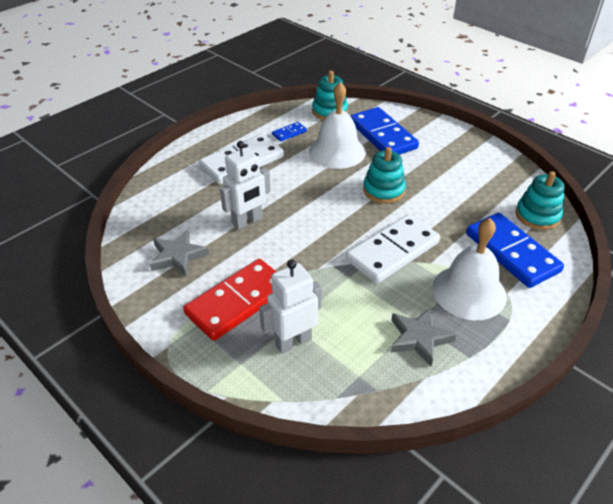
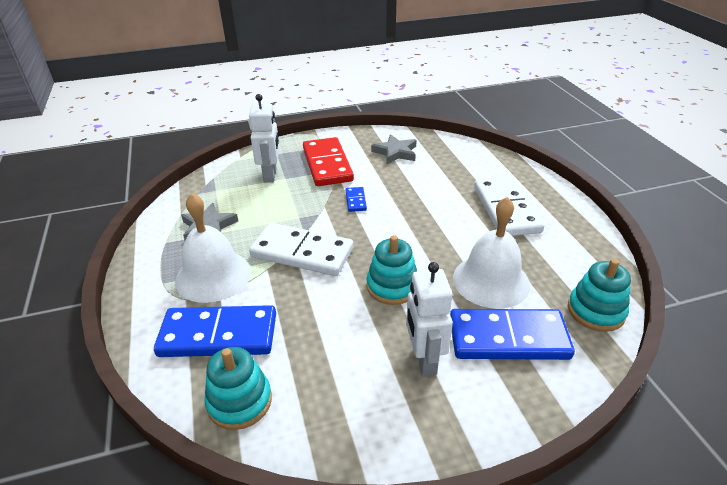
camera: 120 degrees right, 5 degrees down
white robot [220,141,271,230] -> white robot moved to [406,262,453,377]
blue domino [272,122,307,142] -> blue domino moved to [346,187,367,212]
white domino [346,214,440,284] -> white domino turned 60 degrees counterclockwise [249,223,353,276]

